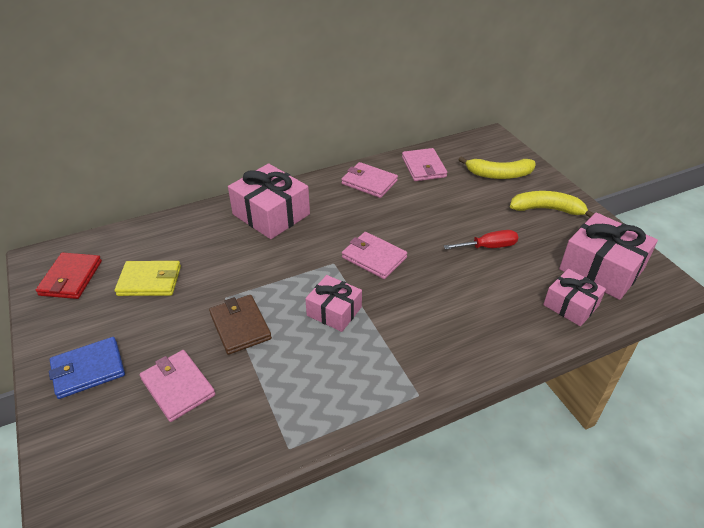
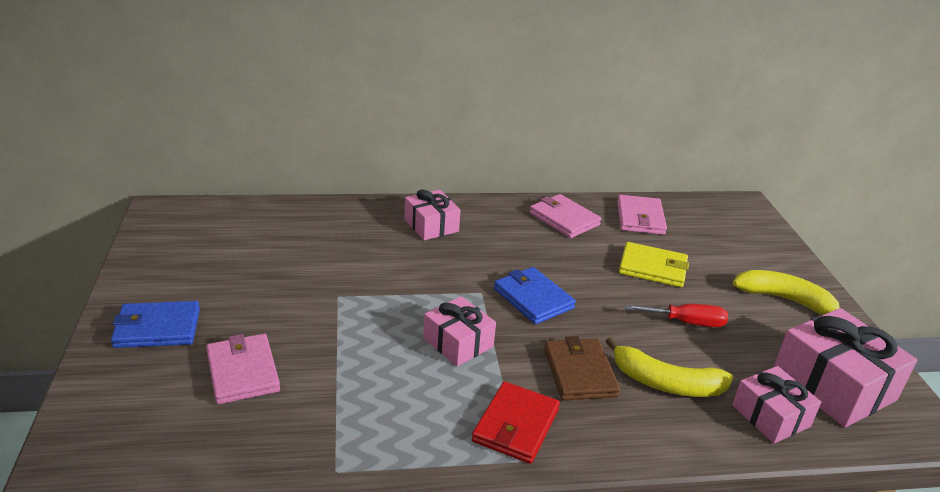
camera: 15 degrees right, 10 degrees down
red wallet [36,252,102,299] -> red wallet moved to [472,381,560,464]
yellow wallet [115,261,181,296] -> yellow wallet moved to [619,242,689,287]
brown wallet [209,295,272,355] -> brown wallet moved to [544,336,620,401]
pink gift [228,163,310,239] -> pink gift [405,189,460,240], size x0.61
pink wallet [342,232,407,279] -> blue wallet [494,267,576,324]
yellow banana [459,157,536,179] -> yellow banana moved to [606,337,733,397]

